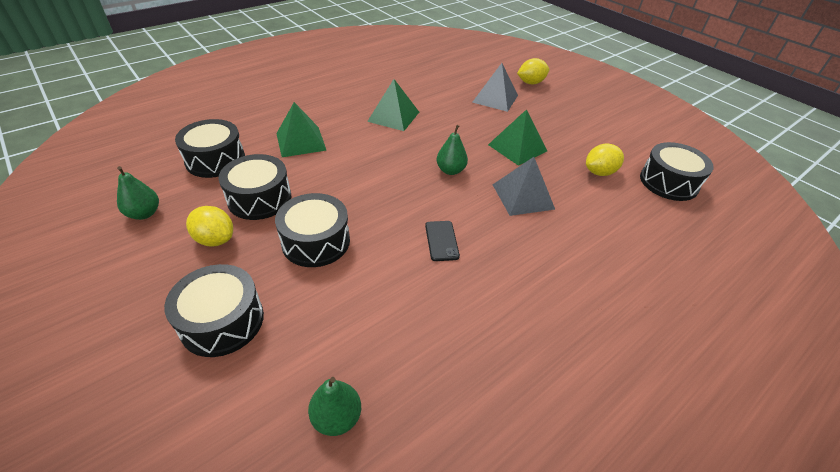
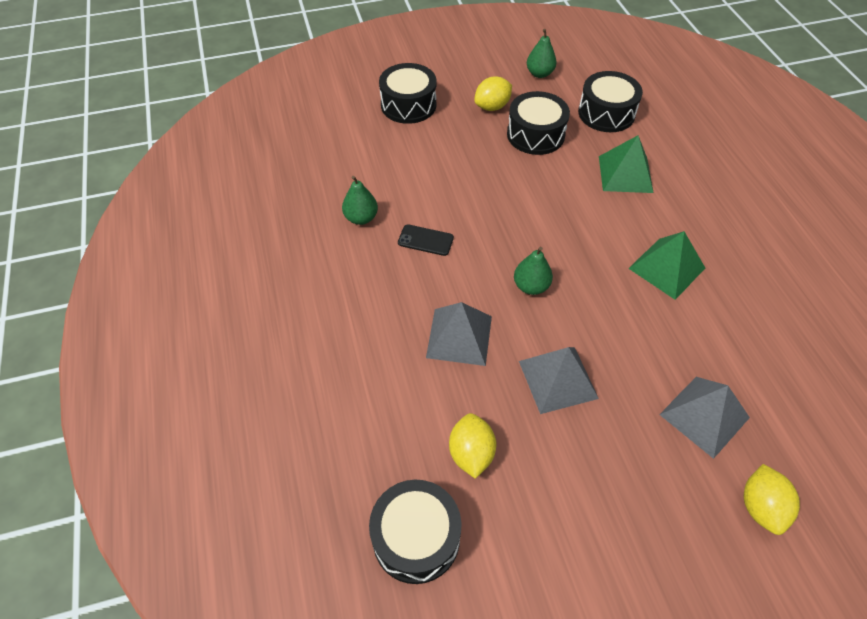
camera: 115 degrees right, 10 degrees up
black drum [275,193,350,267] -> none
green pear [308,377,361,436] -> green pear moved to [342,176,378,225]
green pyramid [488,109,547,166] -> grey pyramid [519,347,599,414]

